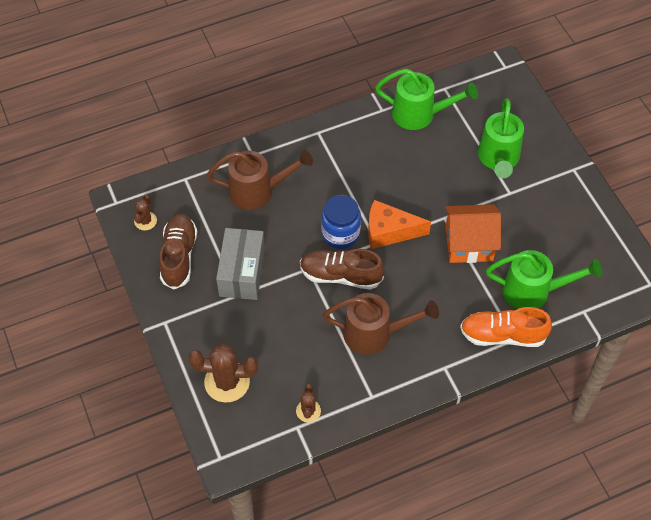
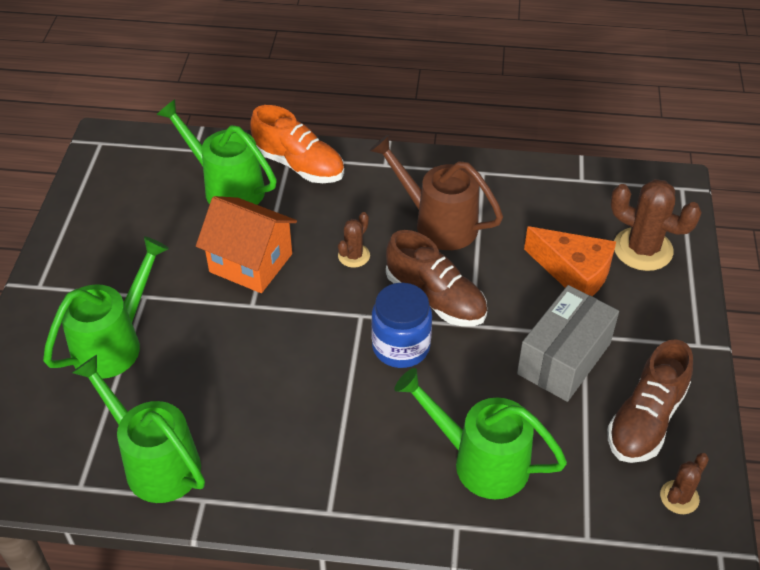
camera: 150 degrees left, 10 degrees down
brown watering can [207,150,313,210] -> green watering can [395,368,567,499]
brown cactus [296,384,321,422] -> brown cactus moved to [338,212,370,268]
orange cheese [368,200,431,249] -> orange cheese moved to [524,226,616,296]

